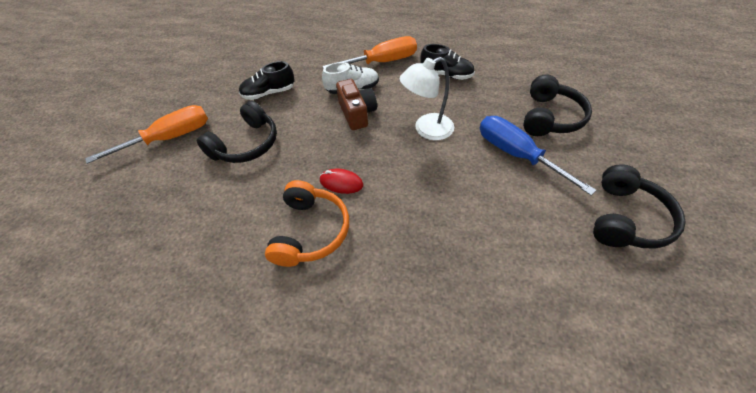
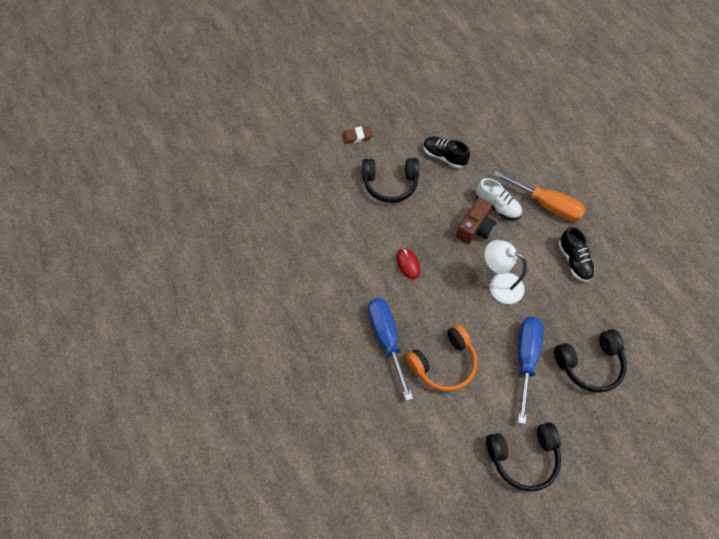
camera: 50 degrees right, 10 degrees up
orange screwdriver [85,105,208,164] -> brown eraser [342,126,373,144]
orange headphones [265,180,349,267] -> orange headphones moved to [406,324,477,392]
none -> blue screwdriver [368,298,413,401]

